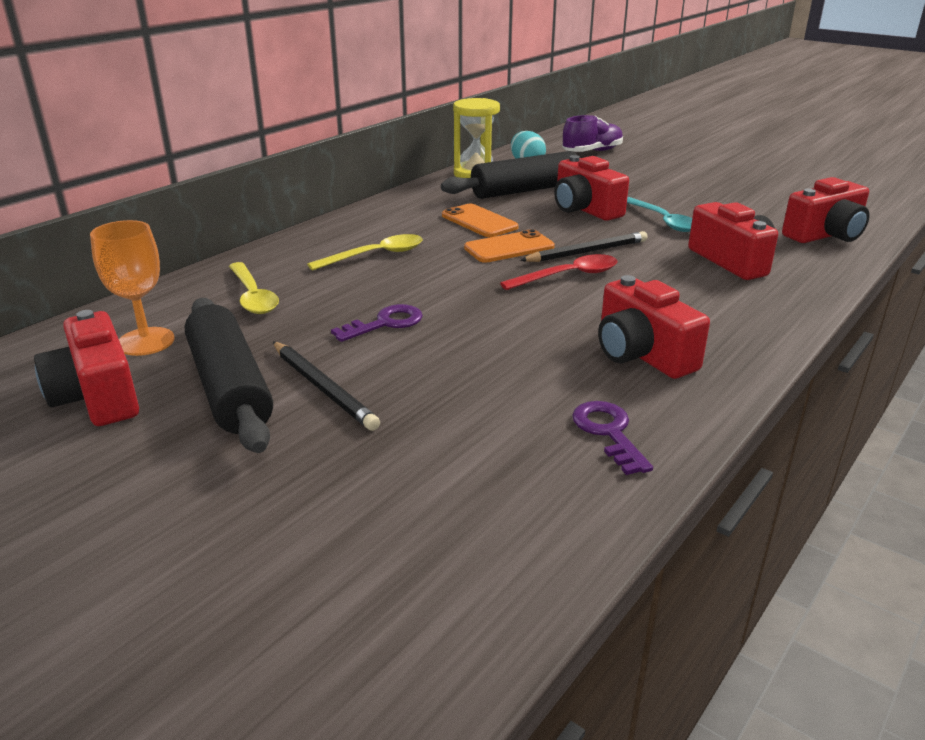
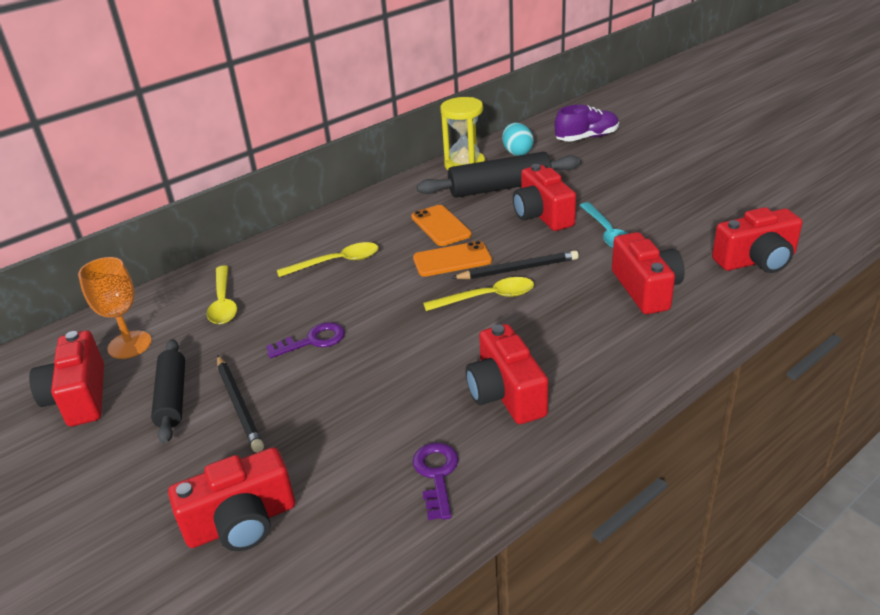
camera: 15 degrees right, 5 degrees up
black rolling pin [185,298,273,453] -> black rolling pin [151,339,185,444], size x0.66
red spoon [500,254,617,290] -> yellow spoon [423,277,534,311]
none -> red camera [168,447,295,551]

